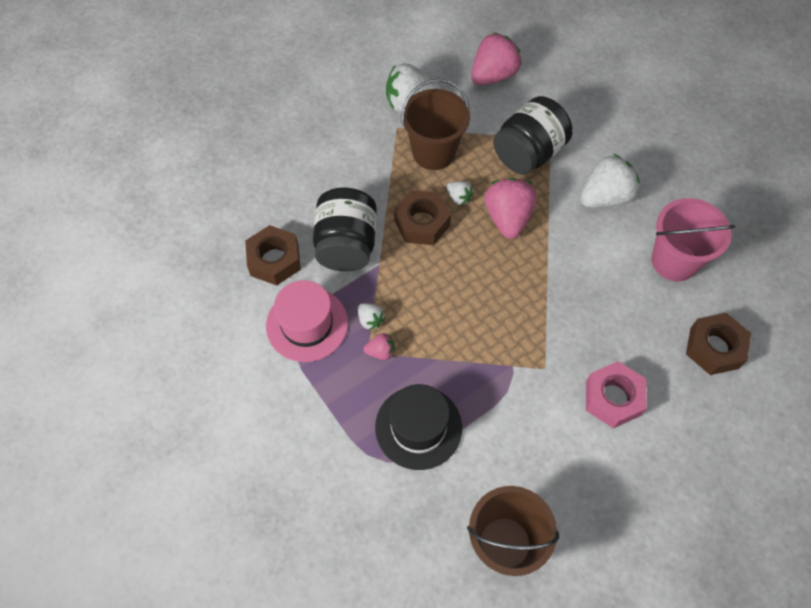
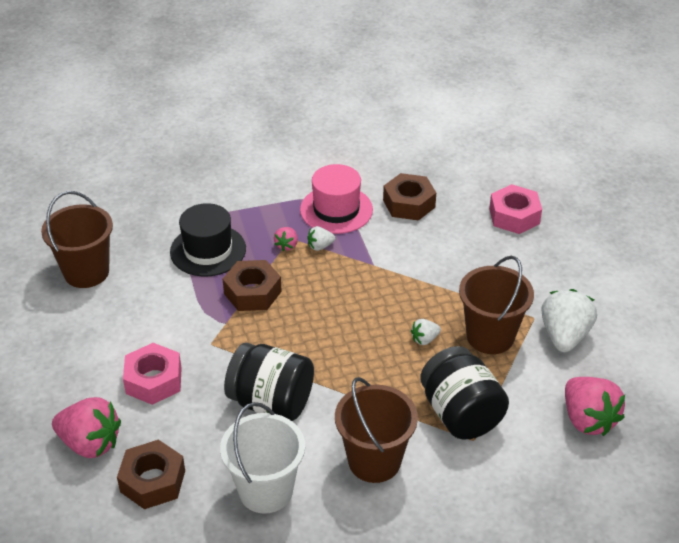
camera: 110 degrees right, 20 degrees down
black jar [313,187,377,272] -> black jar moved to [224,343,314,421]
brown nut [394,190,451,245] -> brown nut moved to [223,260,282,311]
pink strawberry [485,178,537,239] -> pink strawberry moved to [52,397,121,458]
white strawberry [580,154,639,208] -> brown bucket [335,377,418,483]
pink bucket [652,198,735,281] -> white bucket [220,402,305,514]
none -> pink nut [489,184,542,234]

